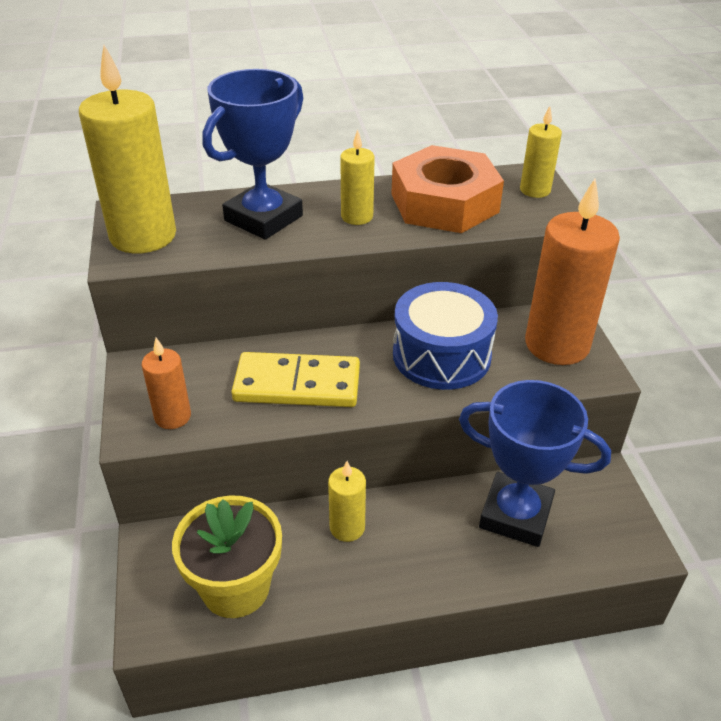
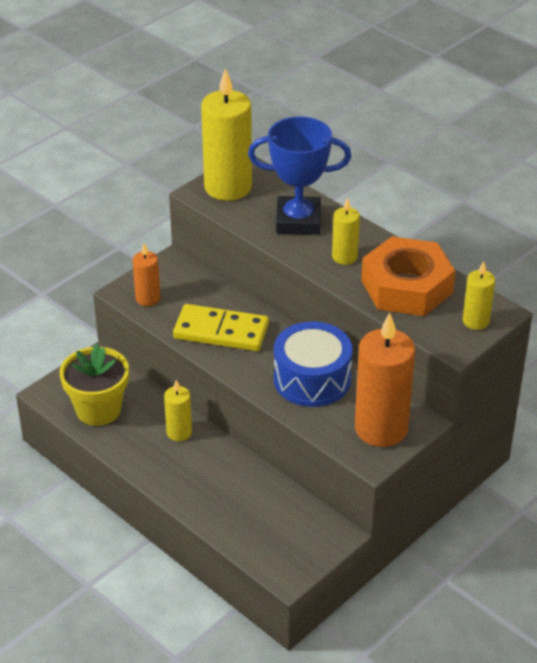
camera: 55 degrees right, 0 degrees up
yellow domino [231,352,360,407] -> yellow domino turned 45 degrees counterclockwise [173,304,269,351]
blue trophy [459,380,611,547] -> none

